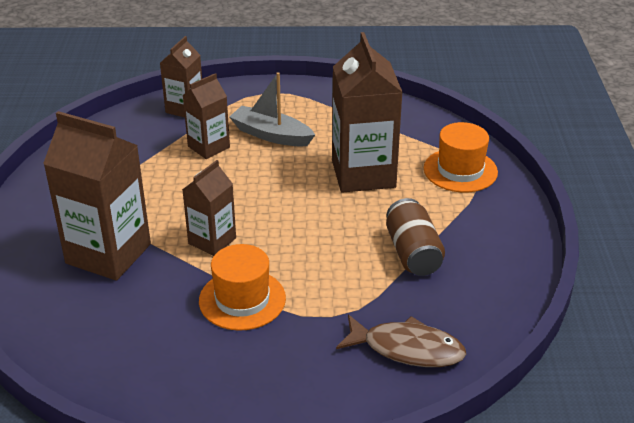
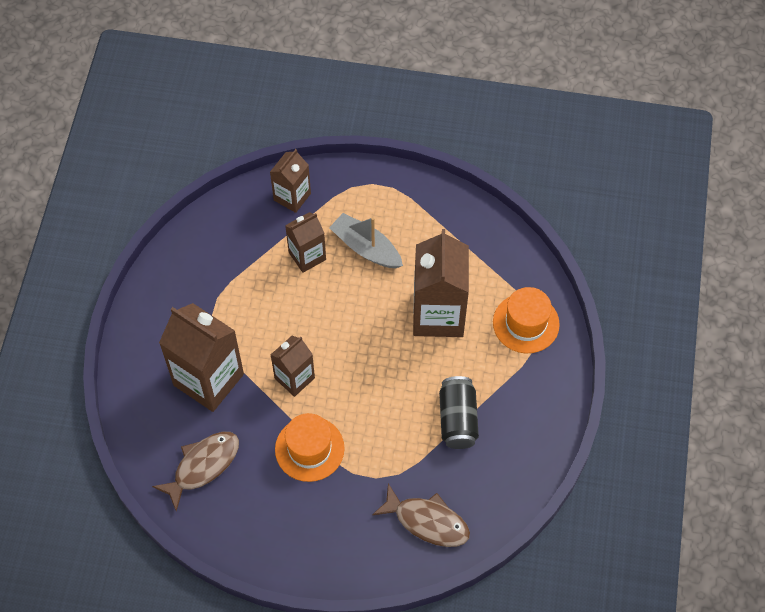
camera: 10 degrees right, 25 degrees up
brown can [386,198,445,276] -> black can [439,376,479,449]
none -> brown fish [152,432,239,512]

